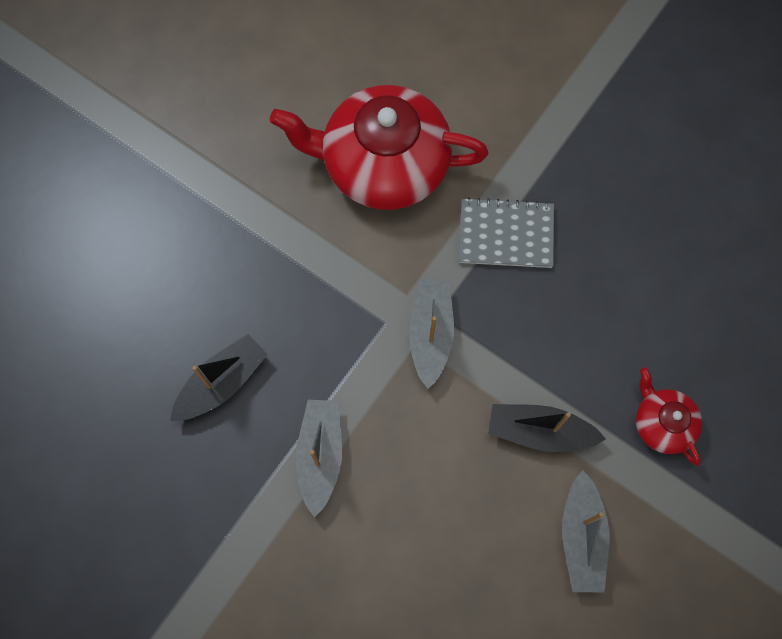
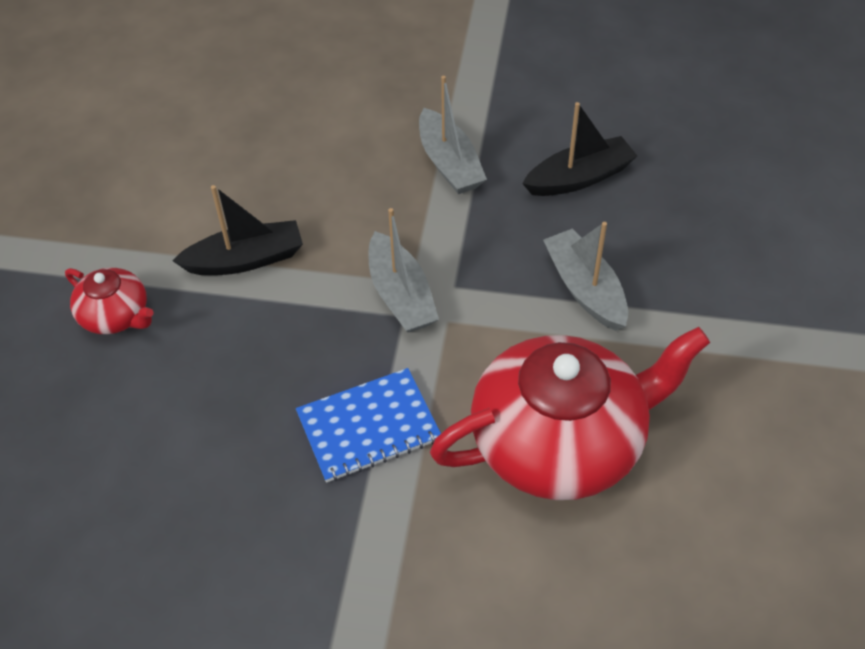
camera: 155 degrees right, 20 degrees down
black boat [170,334,268,421] -> black boat turned 135 degrees counterclockwise [522,102,637,196]
grey notebook [459,197,554,268] -> blue notebook [296,368,441,483]
grey boat [562,470,609,592] -> grey boat moved to [543,222,628,331]

